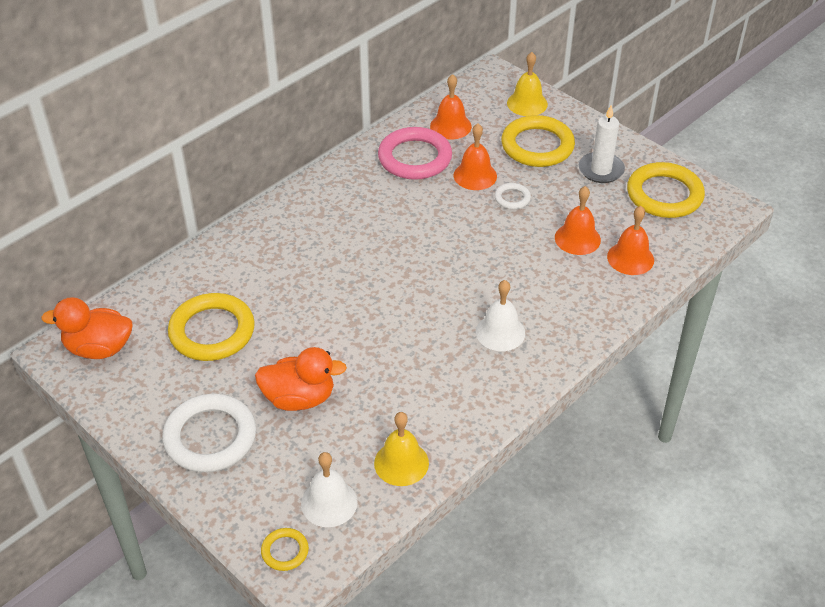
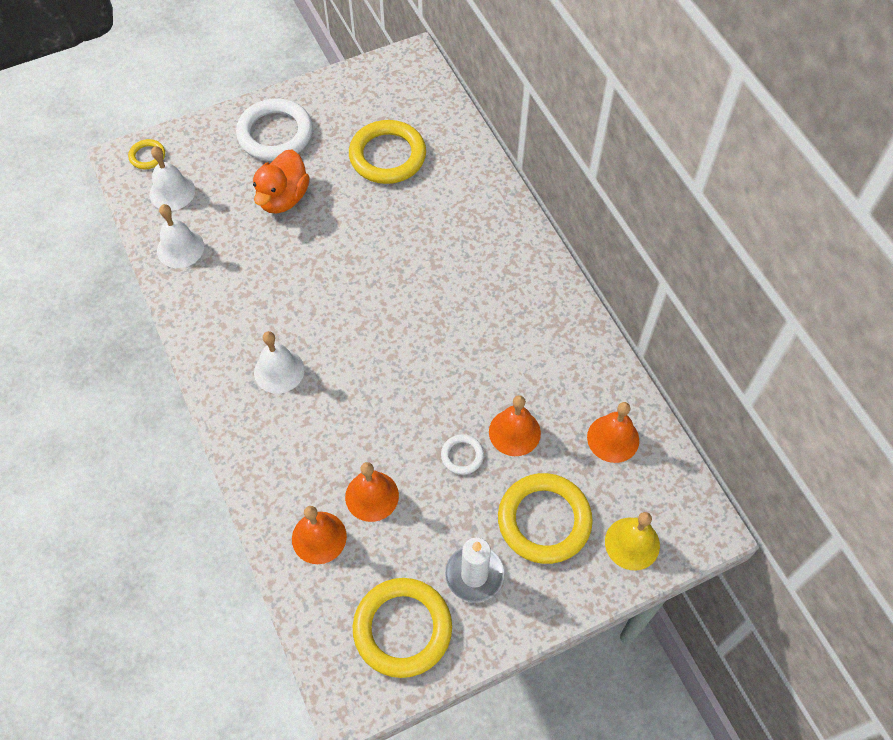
camera: 110 degrees right, 15 degrees up
orange duck [41,297,132,359] -> none
yellow bell [374,412,429,486] -> white bell [157,204,204,268]
pink ring [378,127,452,180] -> none

